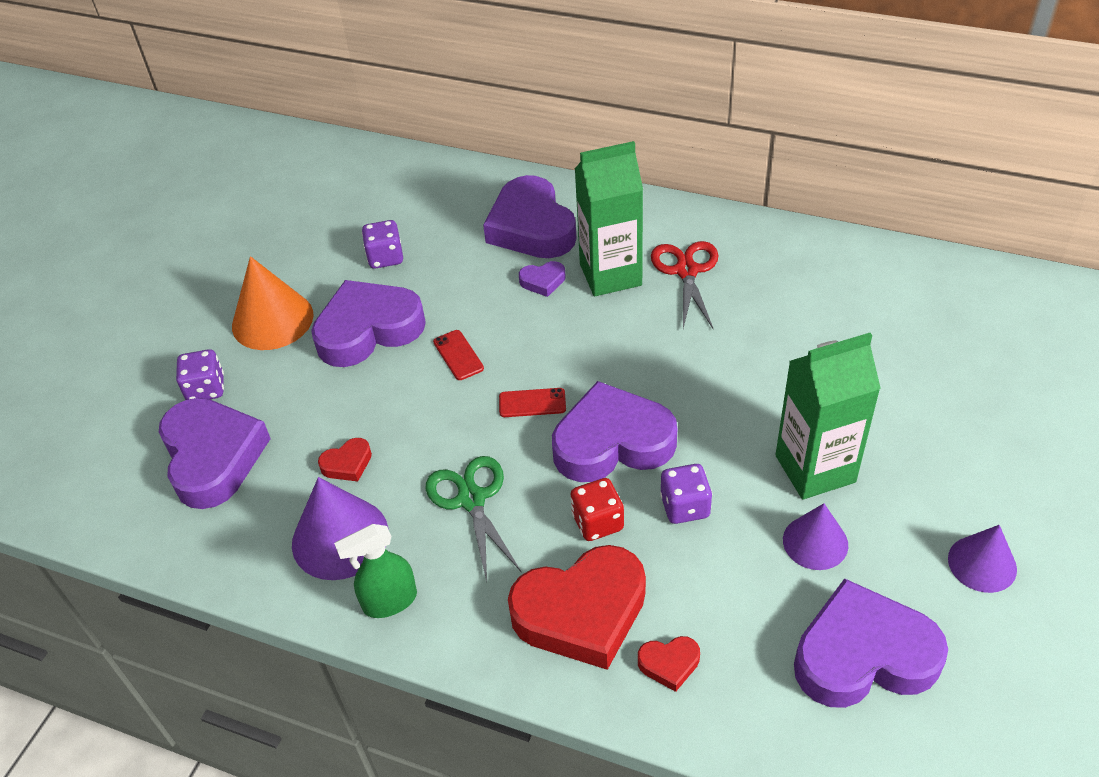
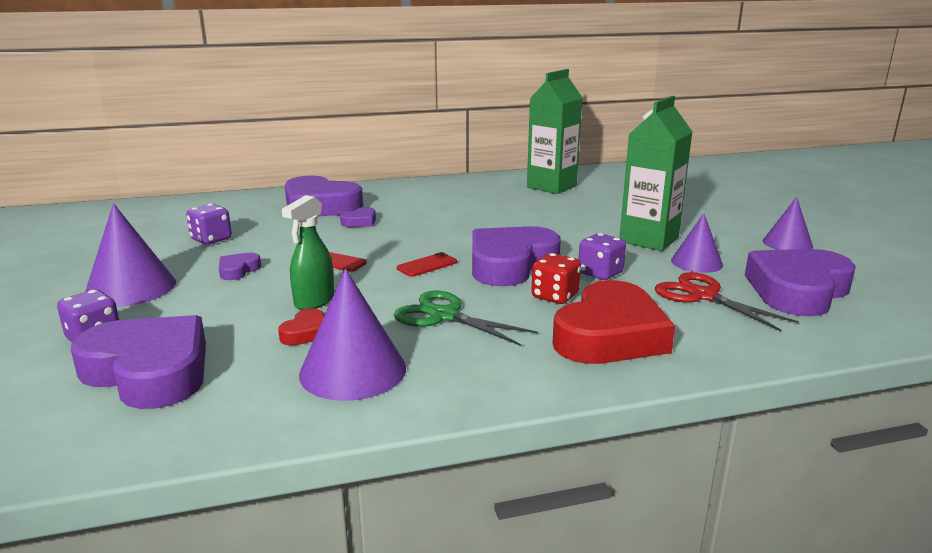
camera: 40 degrees left, 25 degrees down
orange cone [232,256,314,350] -> purple cone [85,203,176,307]
purple heart [311,280,426,367] -> purple heart [219,253,261,280], size x0.43
green spray bottle [334,524,417,618] -> green spray bottle moved to [282,195,334,310]
green carton [575,141,643,296] -> green carton moved to [527,69,582,194]
red heart [638,636,700,692] -> none
red scissors [651,241,719,328] -> red scissors moved to [655,272,799,331]

